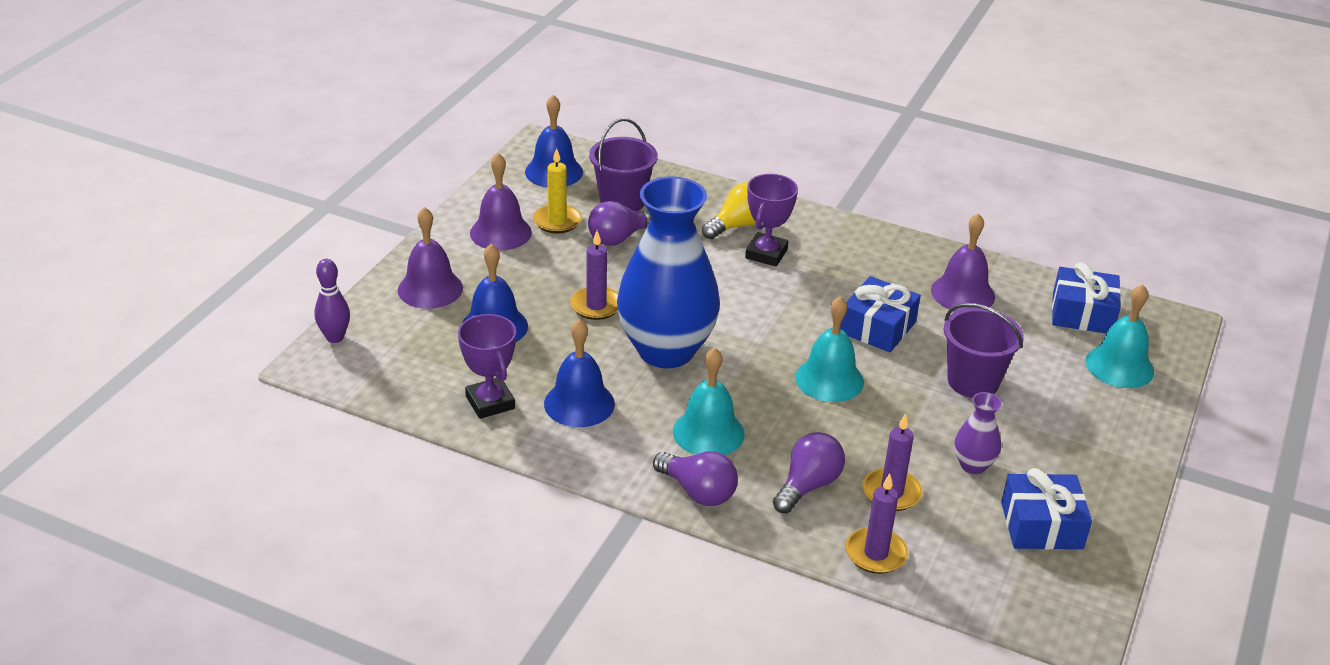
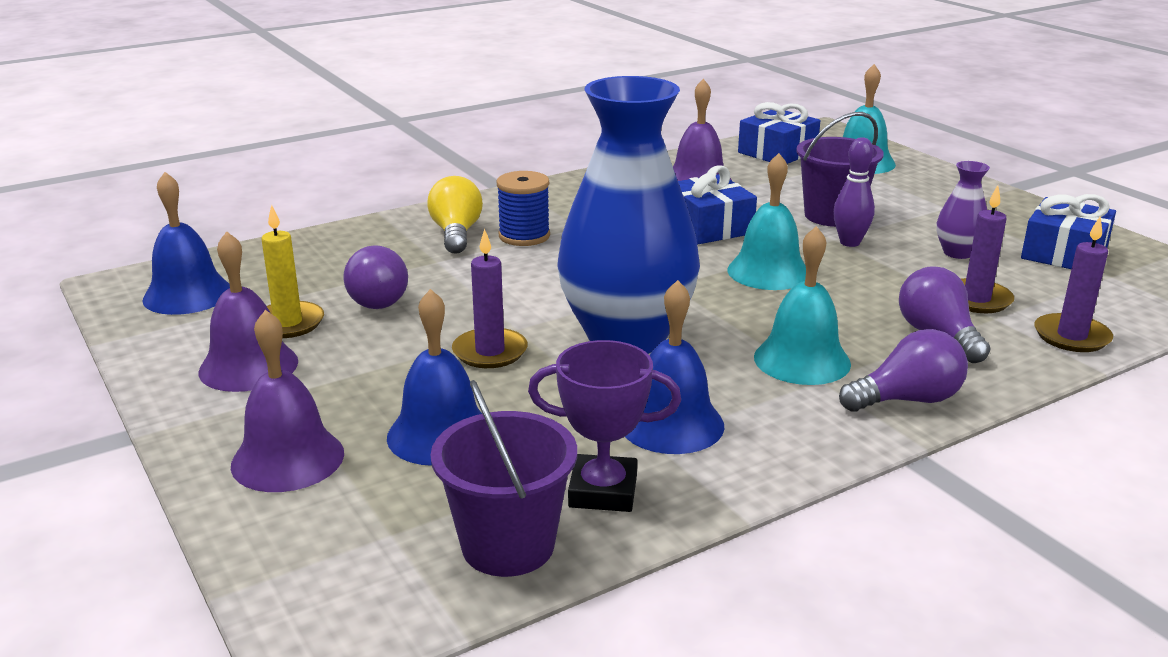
camera: 55 degrees left, 10 degrees down
purple bowling pin [314,259,350,343] -> purple bowling pin moved to [833,137,875,247]
purple bucket [589,118,658,212] -> purple bucket moved to [431,380,577,577]
purple trophy [745,174,798,266] -> blue spool [497,171,550,246]

